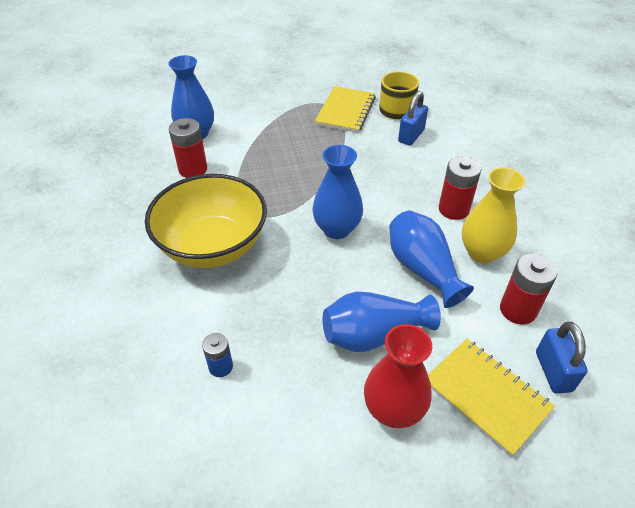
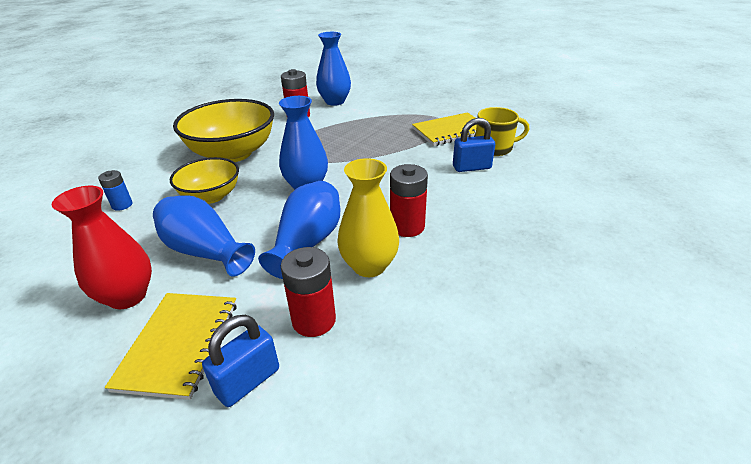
camera: 50 degrees right, 10 degrees down
none -> yellow bowl [170,157,239,204]

